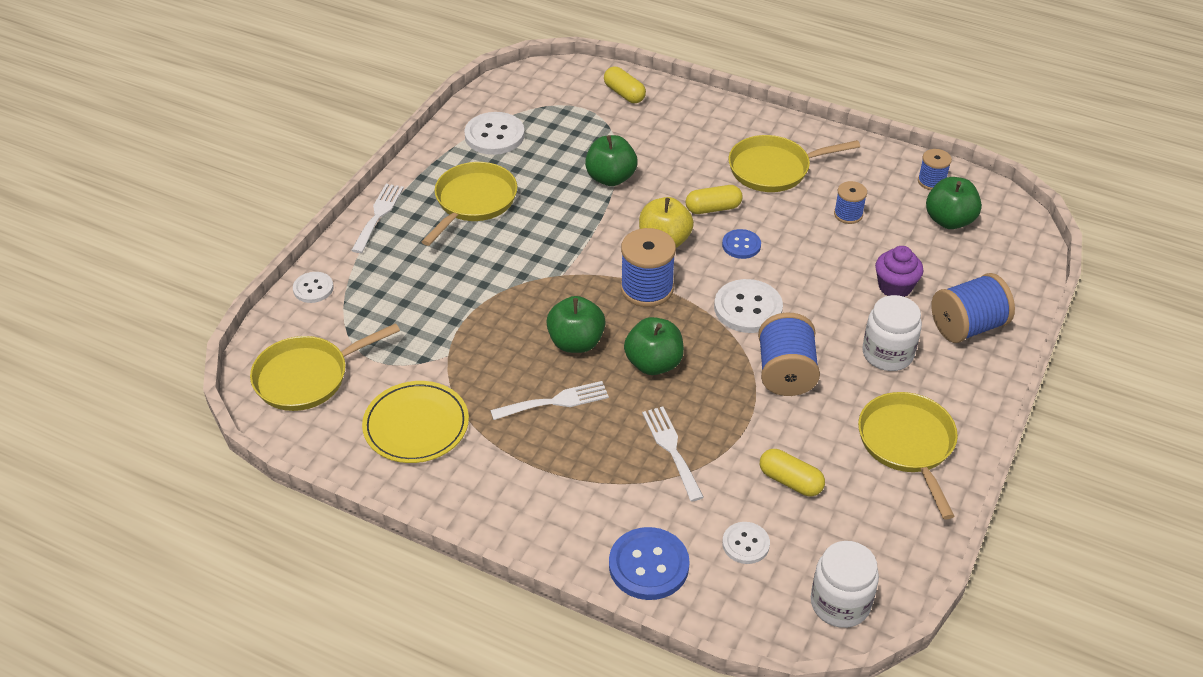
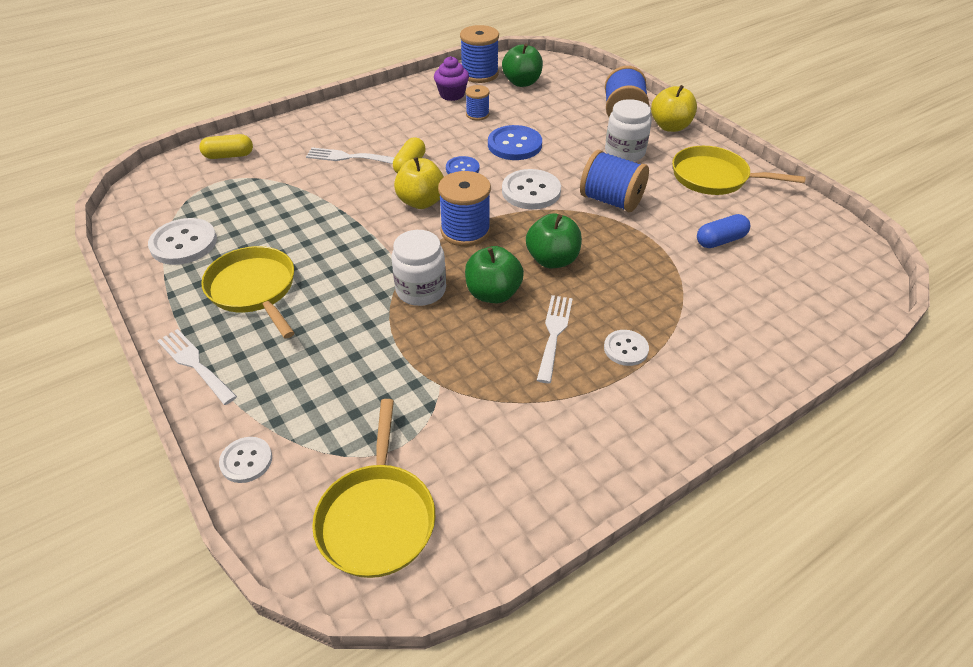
camera: 60 degrees left, 0 degrees up
yellow plate [362,381,469,463] -> none
green apple [585,135,637,186] -> none
blue button [609,527,690,600] -> blue button moved to [488,125,542,160]
white fork [642,407,704,502] -> white fork moved to [306,147,395,164]
white button [722,522,770,564] -> white button moved to [604,330,649,366]
yellow pan [729,135,860,192] -> none
yellow capsule [760,449,825,496] -> blue capsule [697,214,750,248]
white jar [811,541,879,628] -> white jar moved to [391,230,446,306]
purple cupcake [875,246,923,297] -> purple cupcake moved to [434,56,469,101]
blue spool [918,149,952,190] -> blue spool [460,25,499,83], size x1.74
none -> yellow apple [651,85,697,132]

